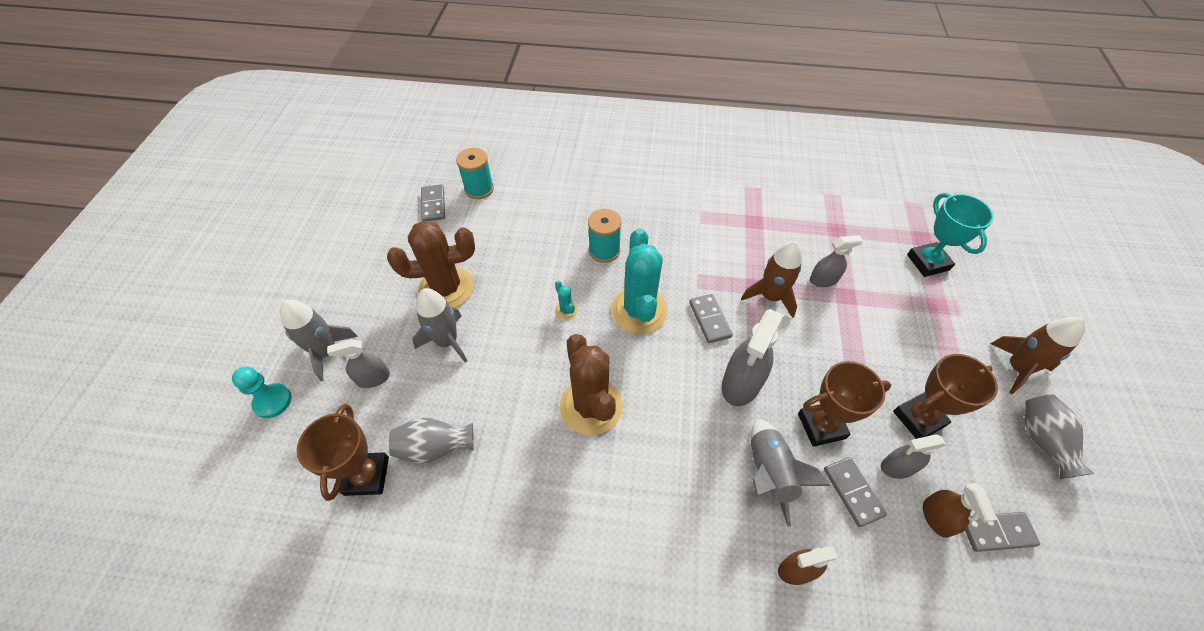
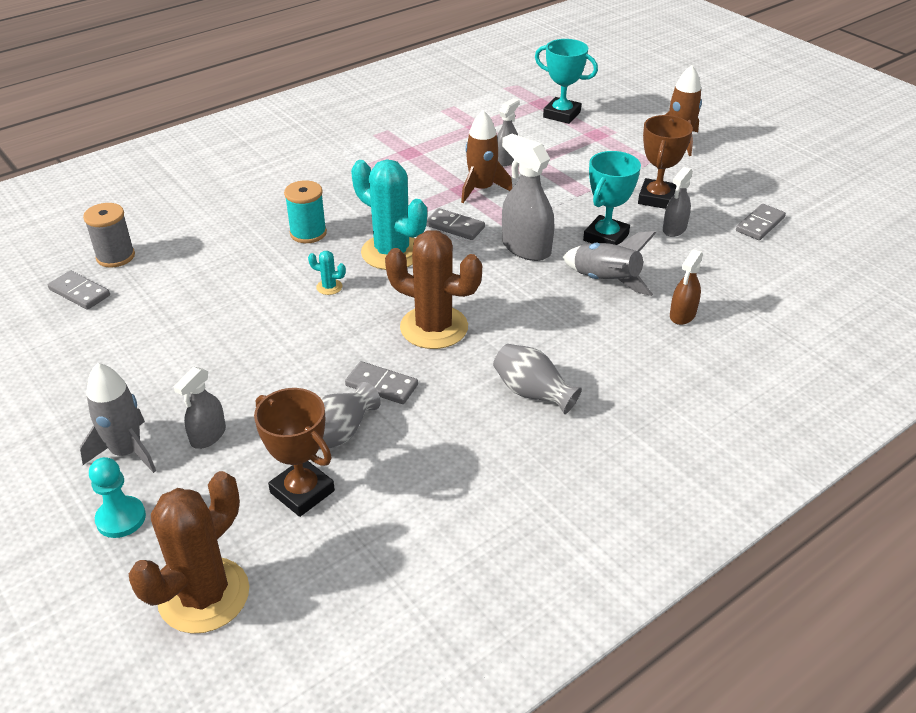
camera: 45 degrees left, 15 degrees down
brown cactus [387,221,475,309] -> brown cactus moved to [129,471,249,634]
grey rocket [412,288,467,363] -> none
turquoise spool [456,148,494,199] -> grey spool [83,203,135,268]
grey spray bottle [722,309,784,406] -> grey spray bottle turned 150 degrees clockwise [502,133,555,261]
brown trophy [798,361,891,447] -> turquoise trophy [583,151,641,245]
grey domino [824,457,887,527] -> grey domino moved to [345,361,418,404]
brown spray bottle [923,483,998,538] -> none
grey vase [1025,394,1094,479] -> grey vase moved to [493,344,582,414]

